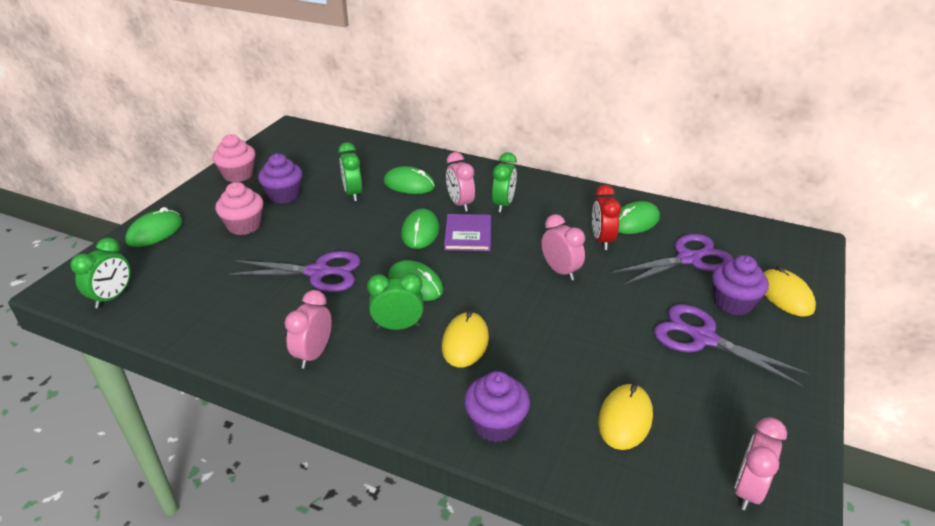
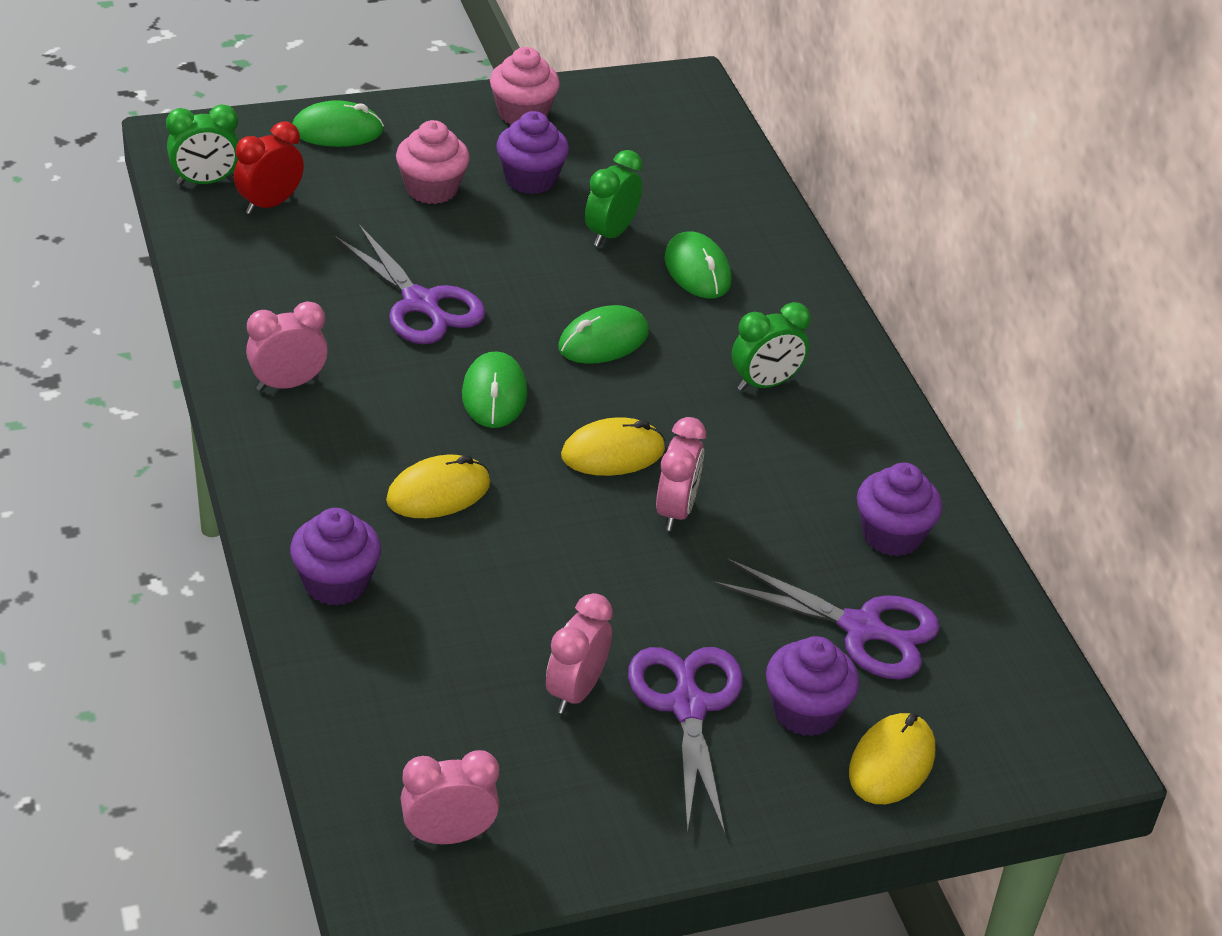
camera: 45 degrees right, 5 degrees up
green clock [367,273,424,330] -> none
purple book [444,214,491,251] -> none
pink clock [446,152,475,212] -> pink clock moved to [546,593,613,714]
red clock [592,185,621,250] -> red clock moved to [234,121,304,215]
yellow mouse [598,383,653,450] -> yellow mouse moved to [561,417,665,476]
green mouse [618,201,660,234] -> purple cupcake [857,463,943,556]

